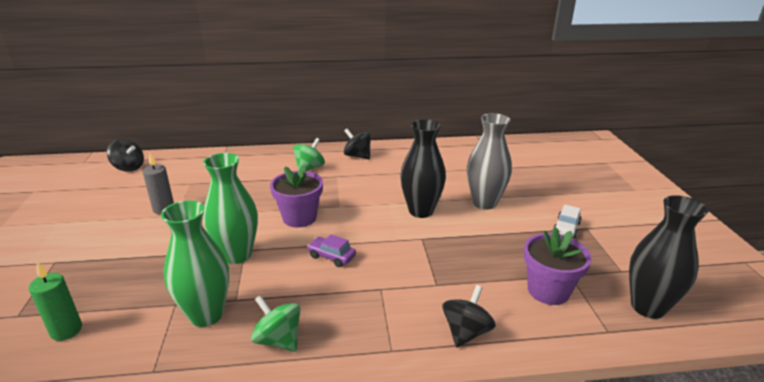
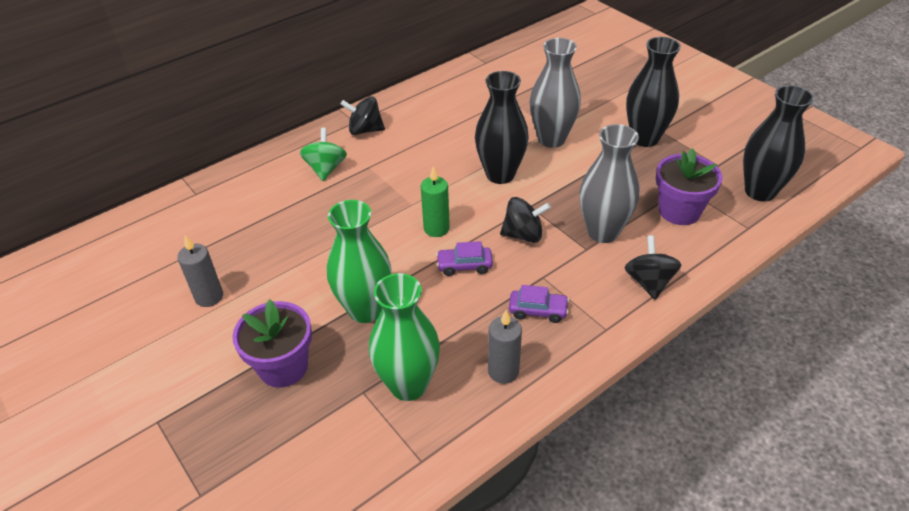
camera: 30 degrees left, 15 degrees up
green candle [29,262,82,341] -> green candle moved to [421,166,450,237]
black spinning top [107,139,144,172] -> black spinning top moved to [500,197,551,243]
green spinning top [251,295,301,352] -> grey candle [488,310,522,384]
purple flower pot [270,164,323,227] -> purple flower pot moved to [233,299,312,388]
white car [553,204,581,238] -> black vase [626,37,681,147]
none -> purple car [509,285,569,323]
none -> grey vase [580,124,640,243]

